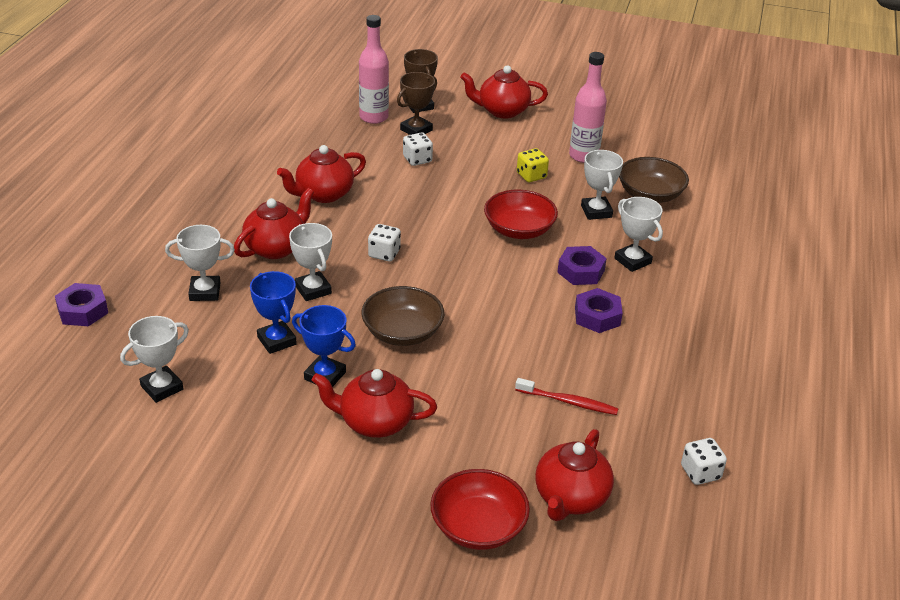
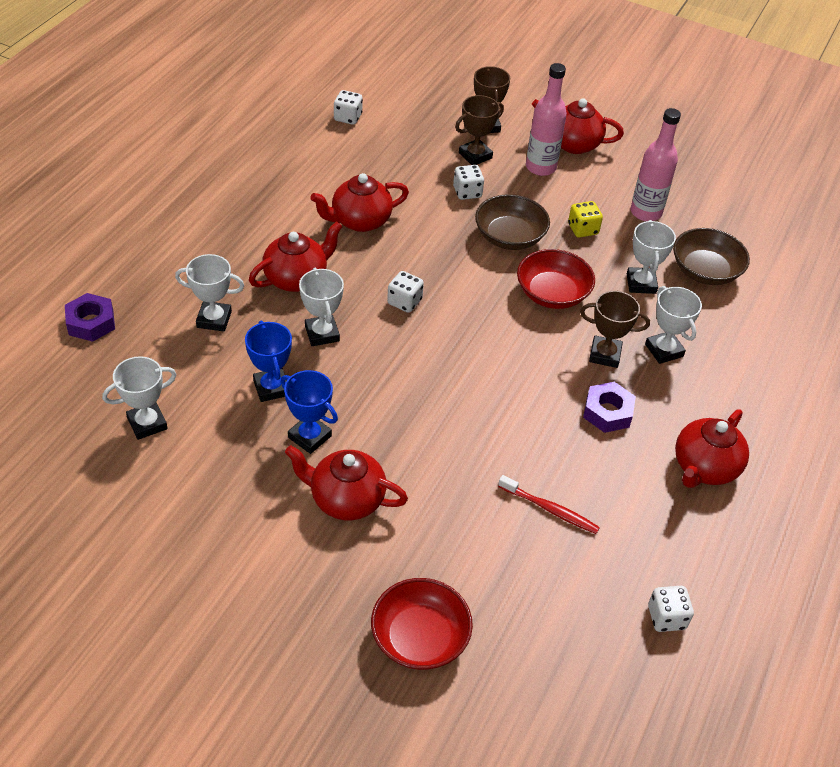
camera: 10 degrees right, 10 degrees up
pink bottle [359,15,389,124] -> pink bottle moved to [526,63,567,176]
brown bowl [361,286,444,346] -> brown bowl moved to [475,194,550,250]
red teapot [535,429,614,521] -> red teapot moved to [675,409,749,488]
purple nut [557,246,607,285] -> brown trophy [580,291,650,368]
none -> white dice [334,90,363,125]

